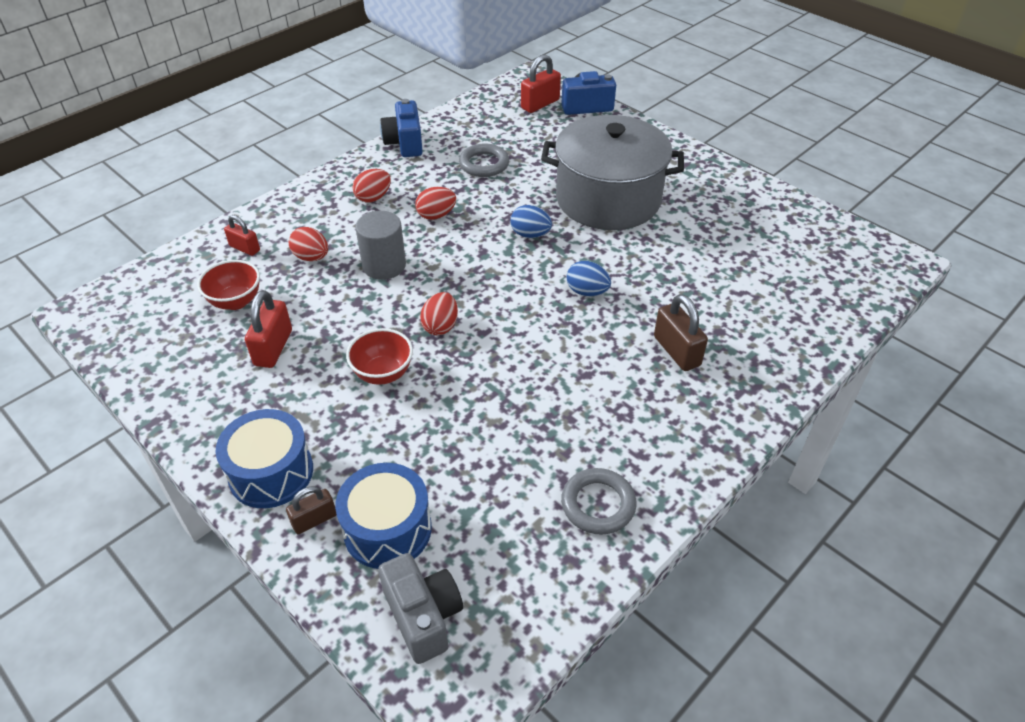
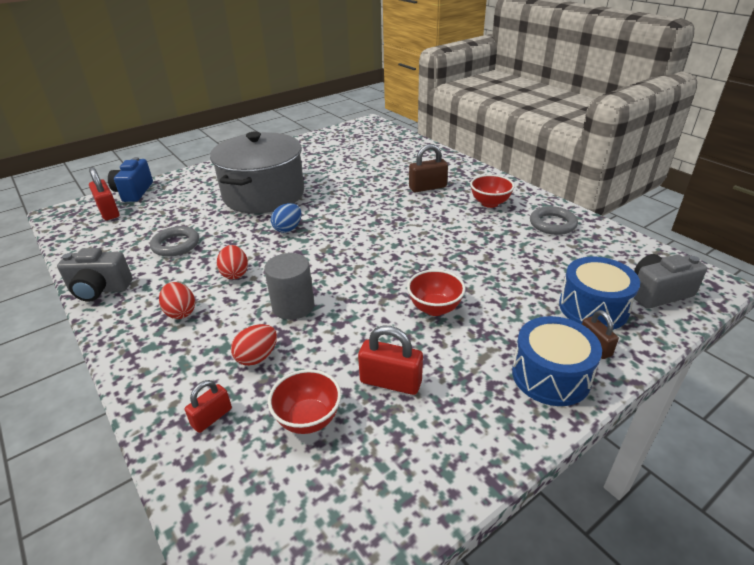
camera: 80 degrees left, 10 degrees down
blue camera [380,99,423,157] -> grey camera [57,248,133,302]
red egg [420,292,458,335] -> none
blue egg [567,261,611,296] -> none
none -> red bowl [470,174,515,208]

